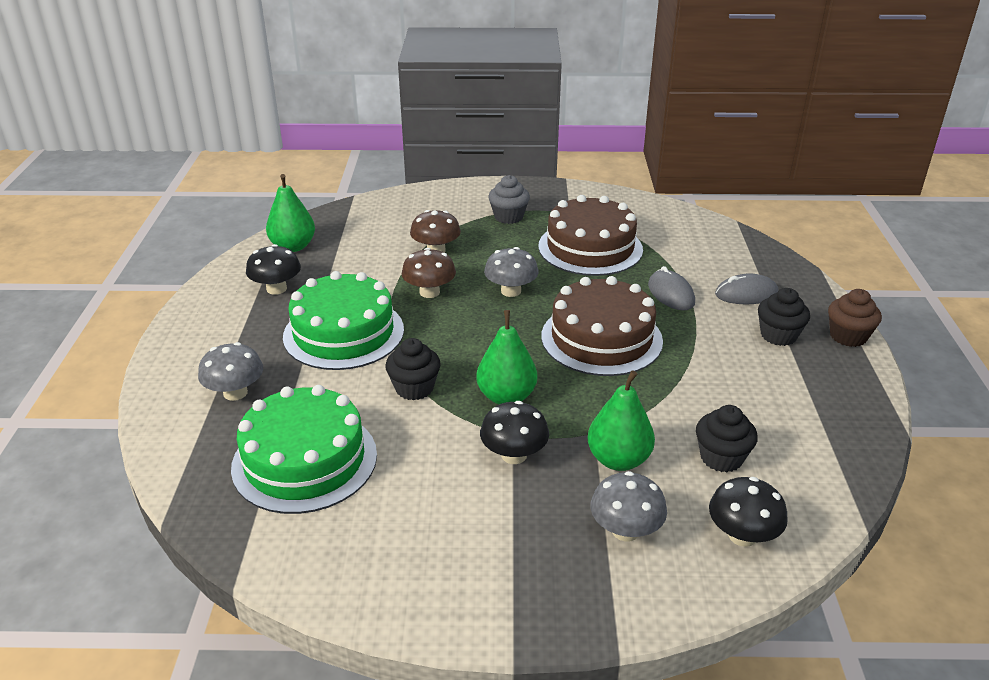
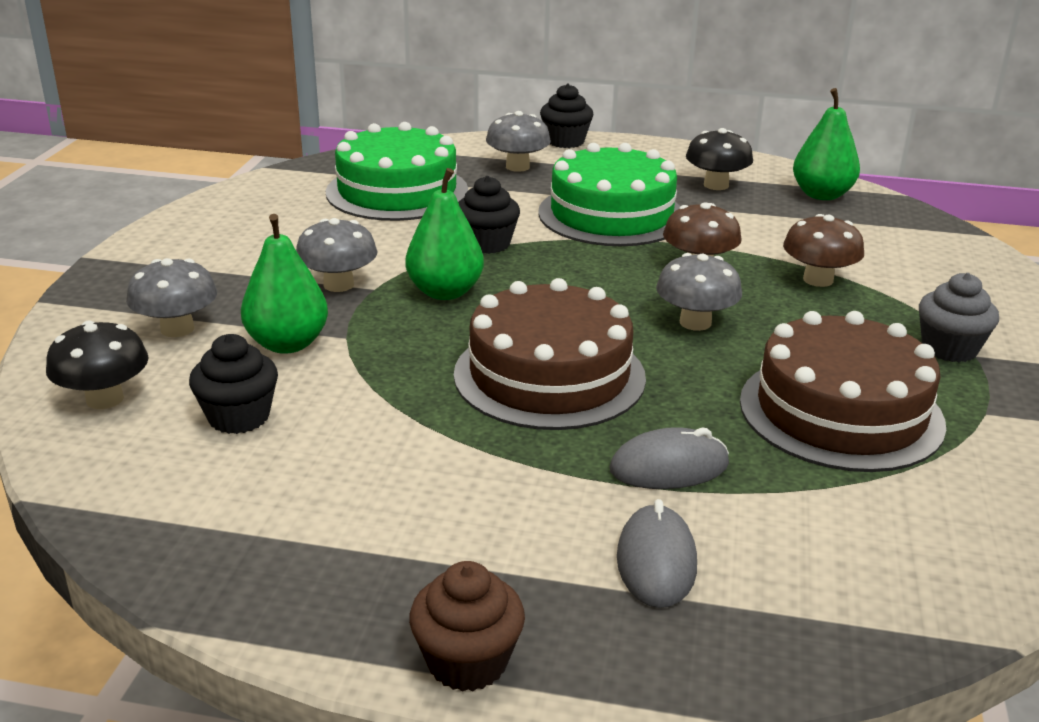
camera: 100 degrees right, 5 degrees down
black mushroom [480,401,549,464] -> grey mushroom [296,218,377,292]
black cupcake [758,288,810,346] -> black cupcake moved to [540,84,594,148]

